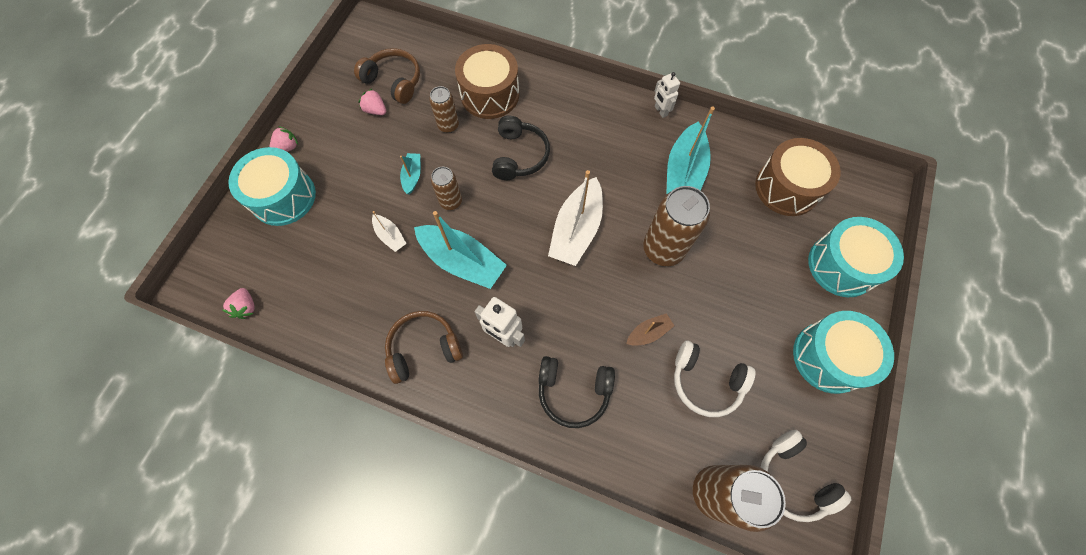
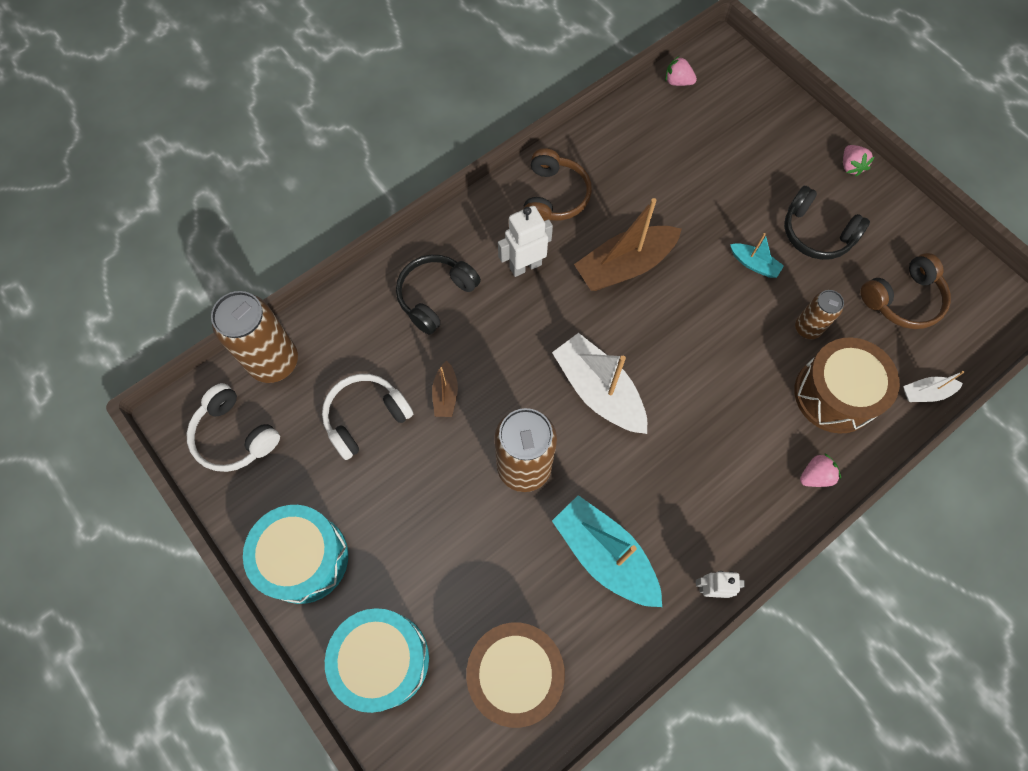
camera: 120 degrees right, 0 degrees up
turquoise drum [228,147,316,226] -> none
pink strawberry [359,88,386,115] -> pink strawberry moved to [800,453,841,487]
white boat [372,211,407,252] -> white boat moved to [903,371,964,402]
turquoise boat [414,211,507,289] -> brown boat [574,198,682,291]
brown can [431,167,462,210] -> none
black headphones [492,116,550,180] -> black headphones moved to [784,186,870,260]
white headphones [761,430,851,522] -> white headphones turned 135 degrees counterclockwise [187,383,280,472]

